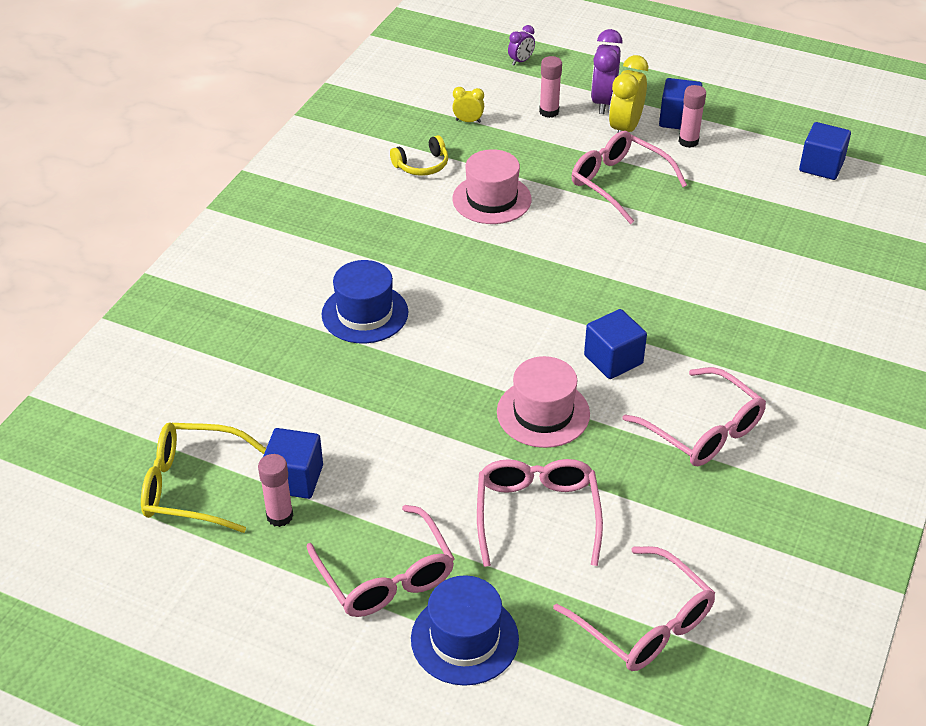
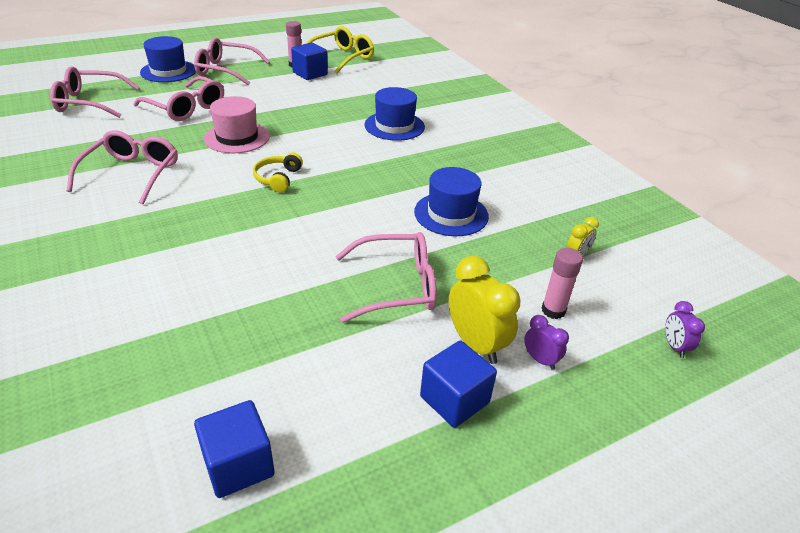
camera: 125 degrees right, 5 degrees down
yellow headphones [390,135,448,176] -> yellow headphones moved to [253,153,303,192]
pink hat [452,149,532,224] -> blue hat [414,167,489,236]
blue cube [584,309,647,379] -> none
purple clock [591,29,623,114] -> purple clock [524,315,569,370], size x0.53
pink glasses [622,367,766,466] -> pink glasses turned 105 degrees clockwise [67,130,178,204]
pink glue stick [678,85,706,148] -> none

